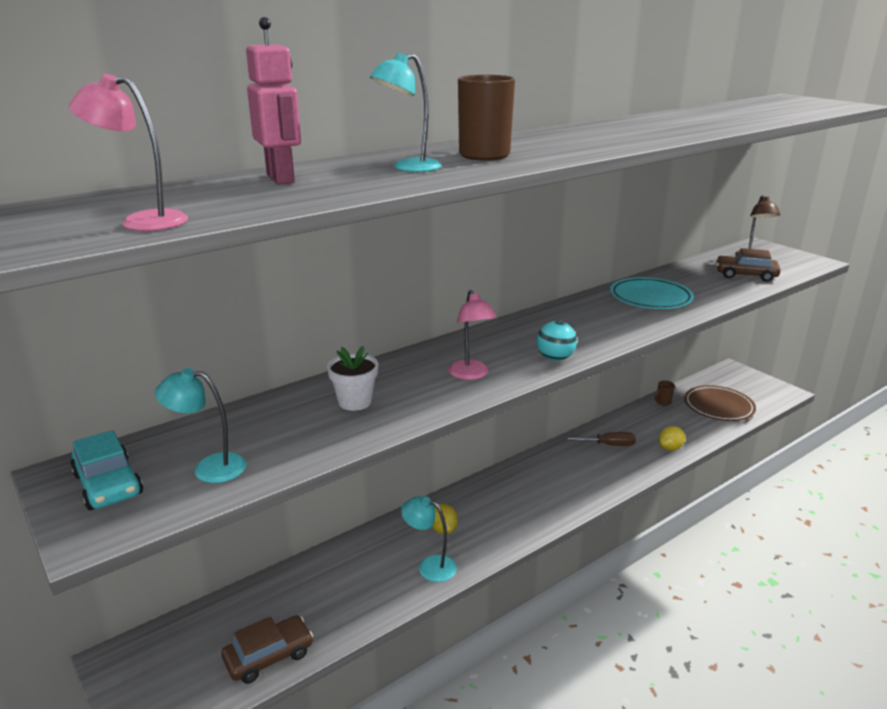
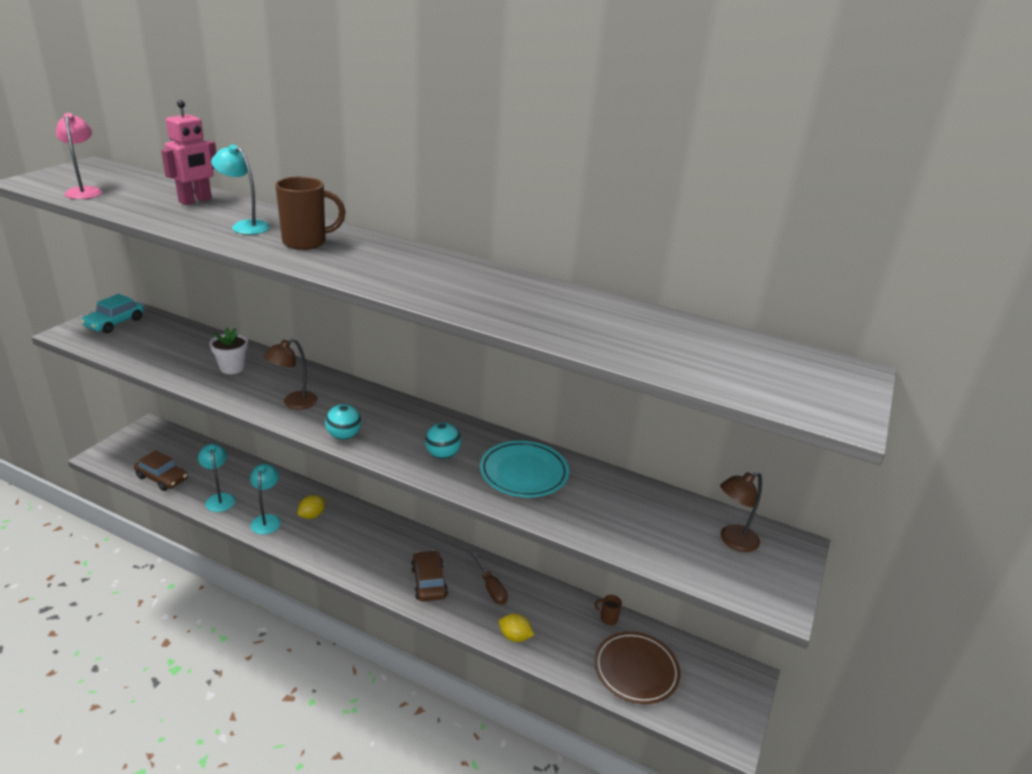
camera: 60 degrees right, 5 degrees up
turquoise lamp [155,368,247,483] -> turquoise lamp moved to [198,444,235,512]
pink lamp [449,290,497,380] -> brown lamp [264,339,318,410]
brown car [716,248,781,282] -> brown car moved to [411,550,448,602]
none -> turquoise ball [425,423,461,459]

